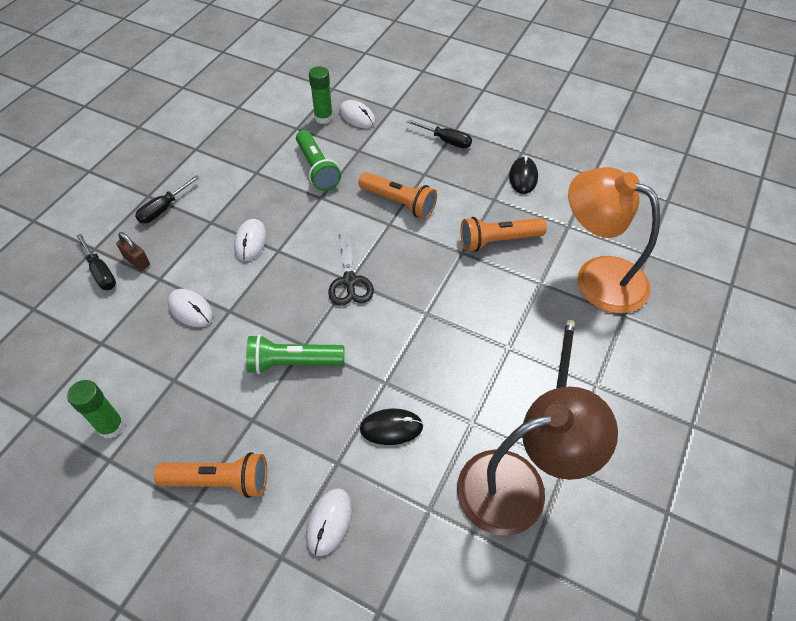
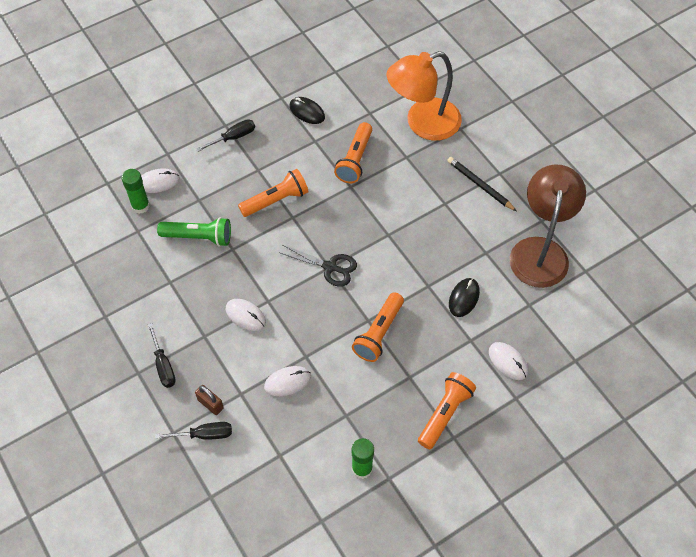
camera: 60 degrees left, 5 degrees up
brown padlock [116,232,150,271] -> brown padlock turned 60 degrees clockwise [195,385,224,415]
green flashlight [246,335,344,374] -> orange flashlight [352,292,404,362]

